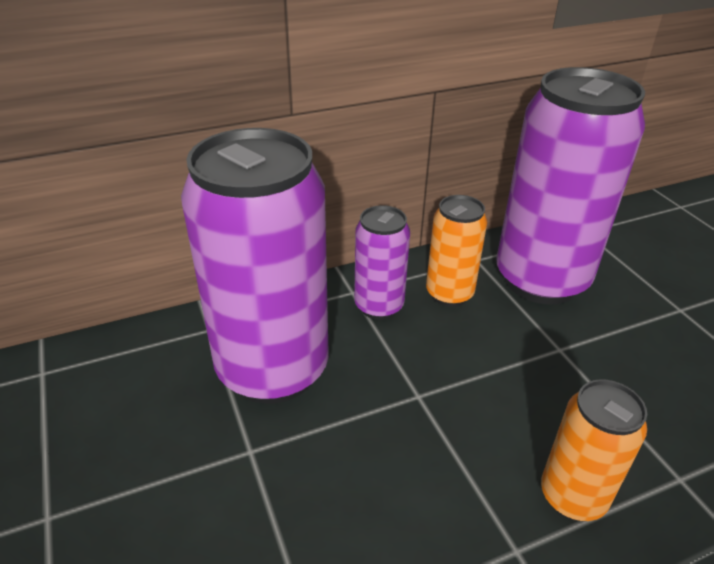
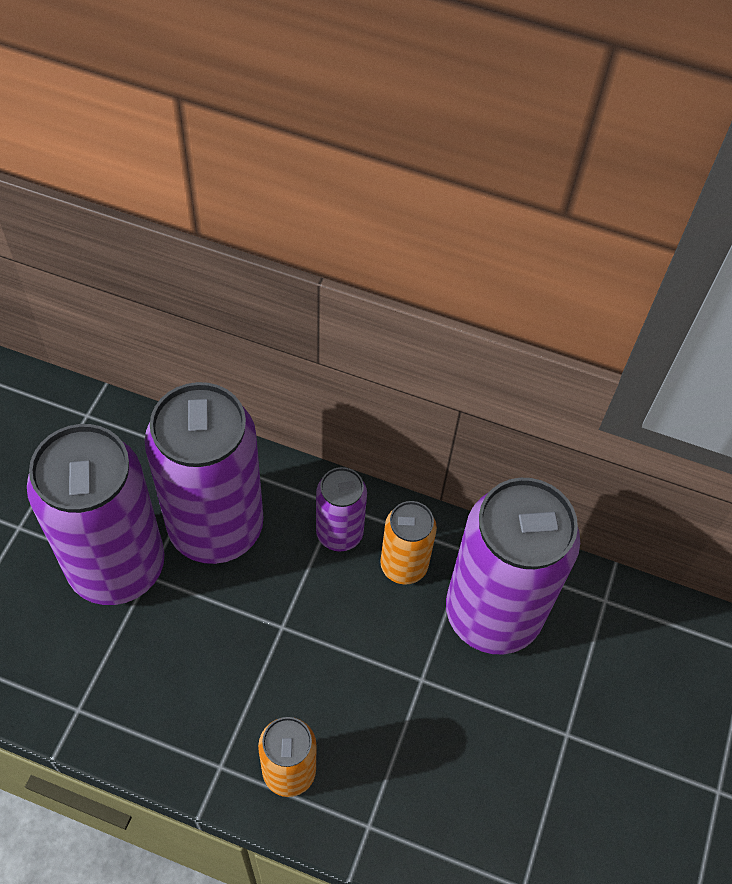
camera: 40 degrees right, 20 degrees up
none -> purple can [27,424,164,605]

